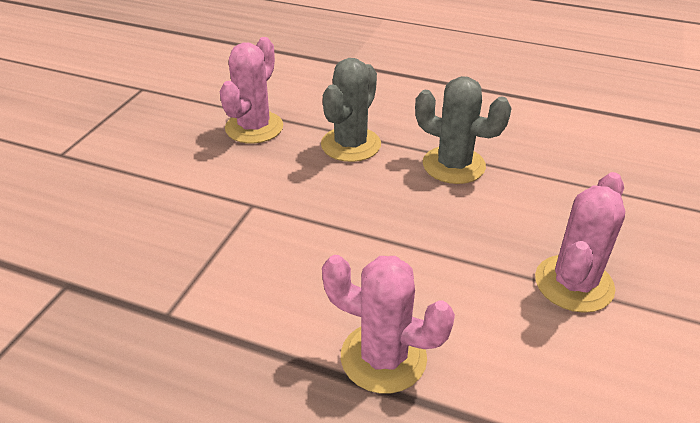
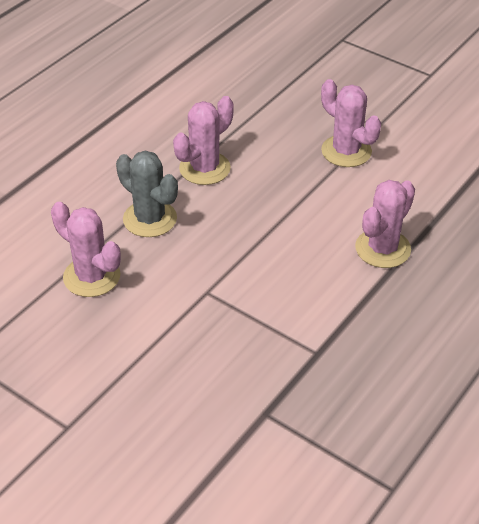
camera: 75 degrees left, 5 degrees up
grey cactus [415,76,512,184] -> pink cactus [173,96,234,185]

